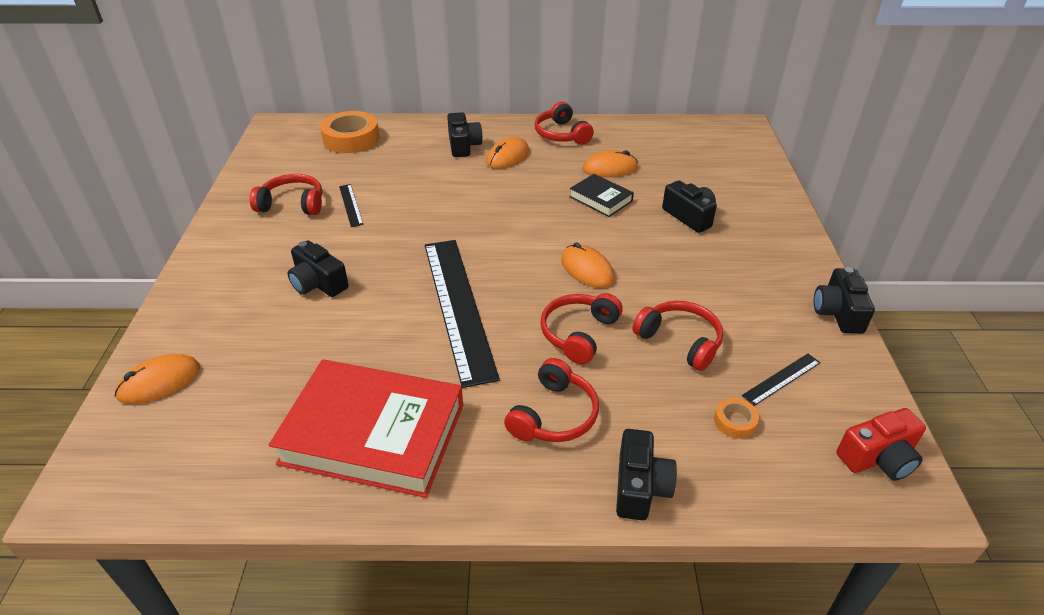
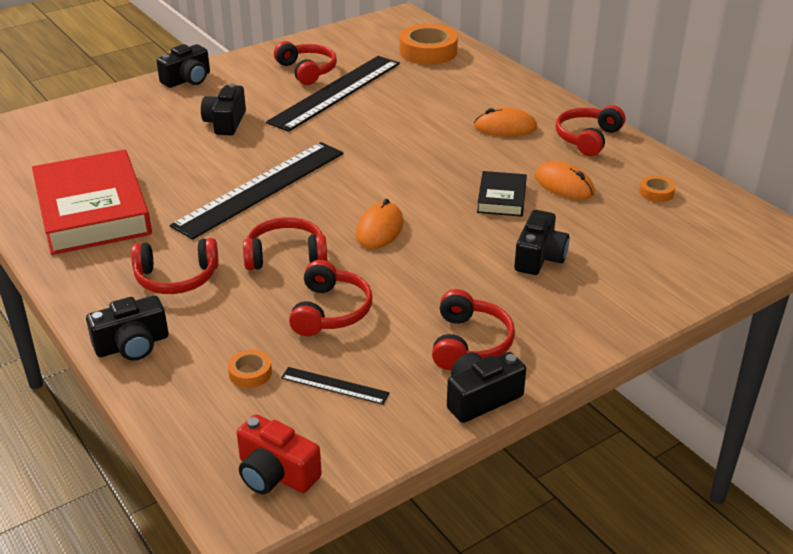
camera: 55 degrees right, 5 degrees down
orange mouse [115,354,200,404] -> none
black ruler [339,184,364,227] -> black ruler [266,56,400,132], size x2.40
black camera [447,112,483,157] -> black camera moved to [156,44,210,88]
none -> red headphones [432,289,515,370]
none -> orange tape [639,175,676,202]

